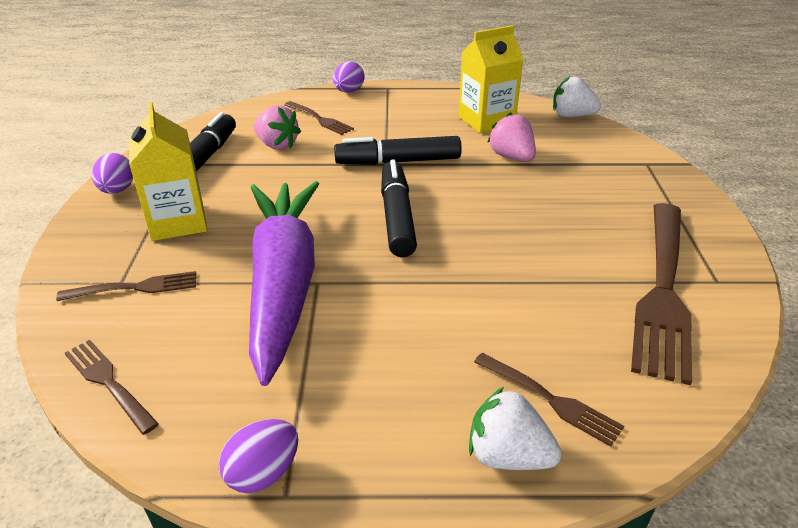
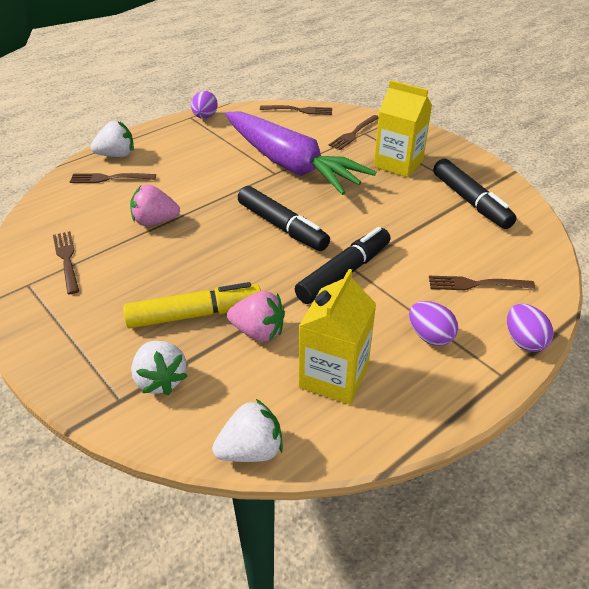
camera: 140 degrees right, 5 degrees up
purple egg [92,153,133,194] -> purple egg moved to [409,301,458,346]
pink strawberry [254,105,301,150] -> pink strawberry moved to [130,184,180,226]
brown fork [631,203,692,385] -> brown fork [53,231,79,294], size x0.48
none -> yellow marker [123,282,261,328]
none -> white strawberry [131,341,187,395]

